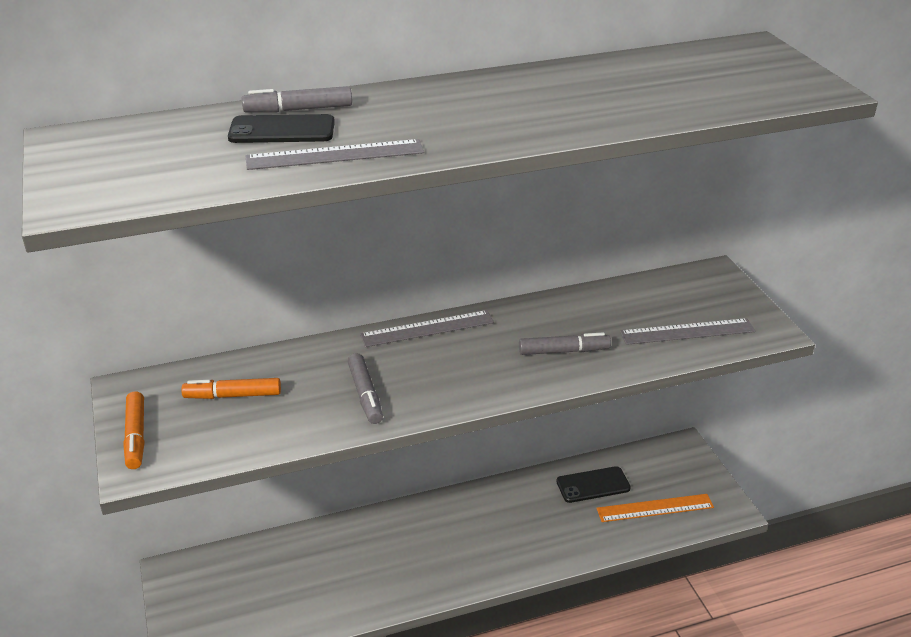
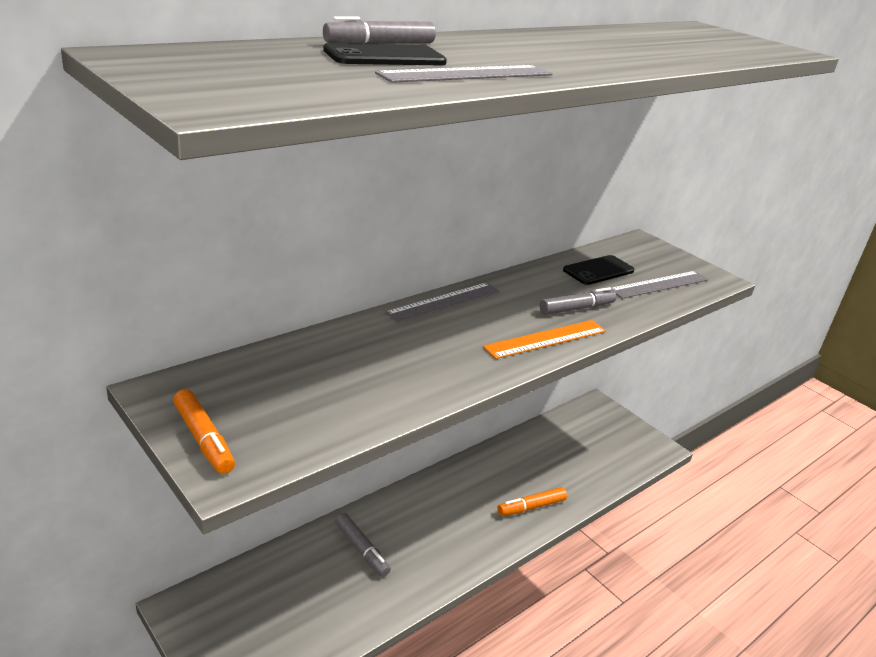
camera: 25 degrees left, 5 degrees down
orange marker [181,378,281,399] -> orange marker moved to [497,487,567,516]
grey marker [348,353,383,424] -> grey marker moved to [335,513,391,577]
black phone [556,466,631,503] -> black phone moved to [563,255,634,285]
orange ruler [596,494,714,522] -> orange ruler moved to [483,320,606,359]

